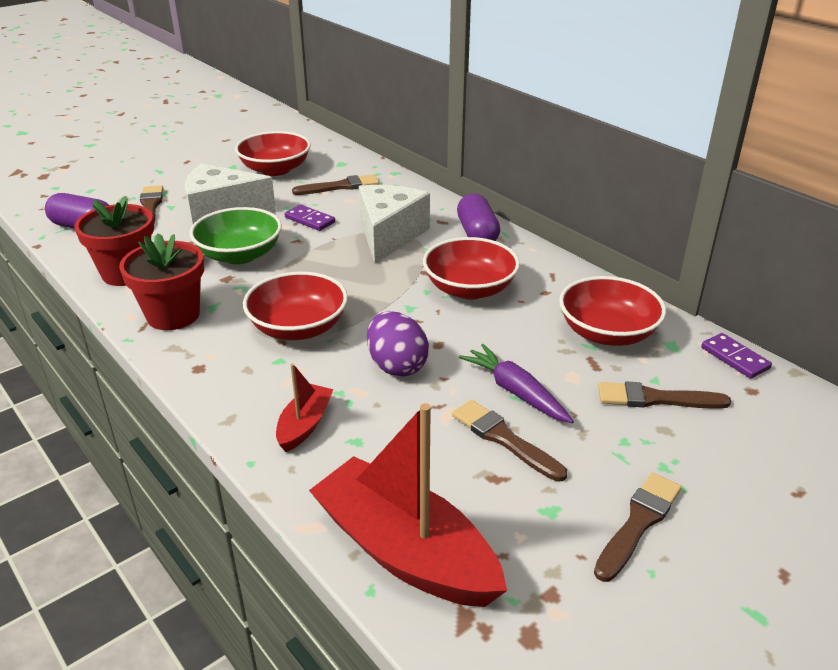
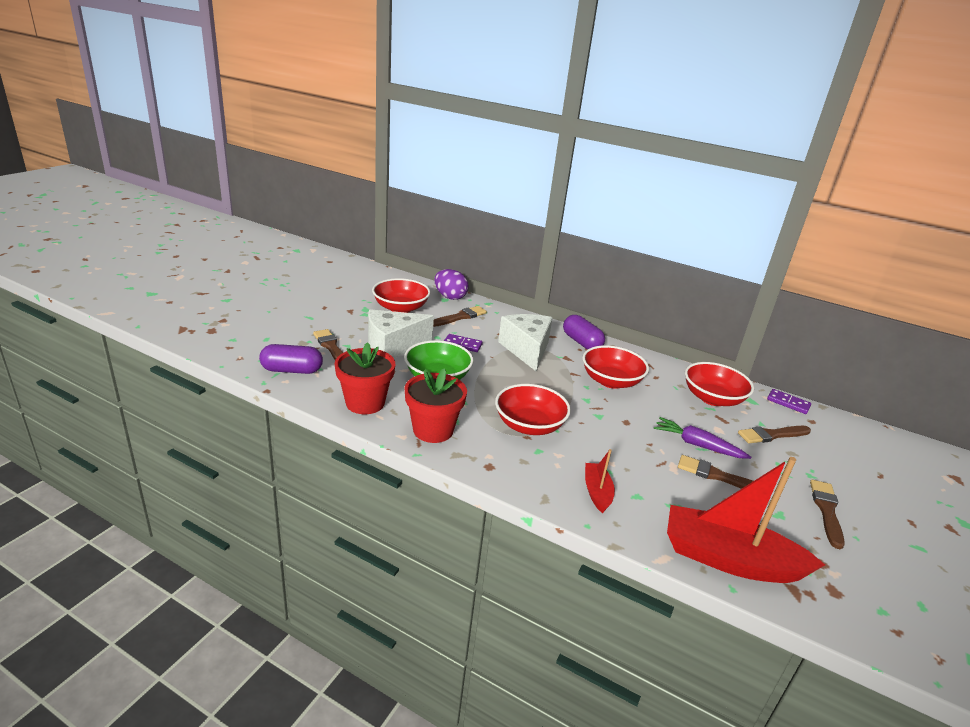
camera: 25 degrees left, 5 degrees down
purple egg [367,311,429,377] -> purple egg moved to [434,269,469,300]

